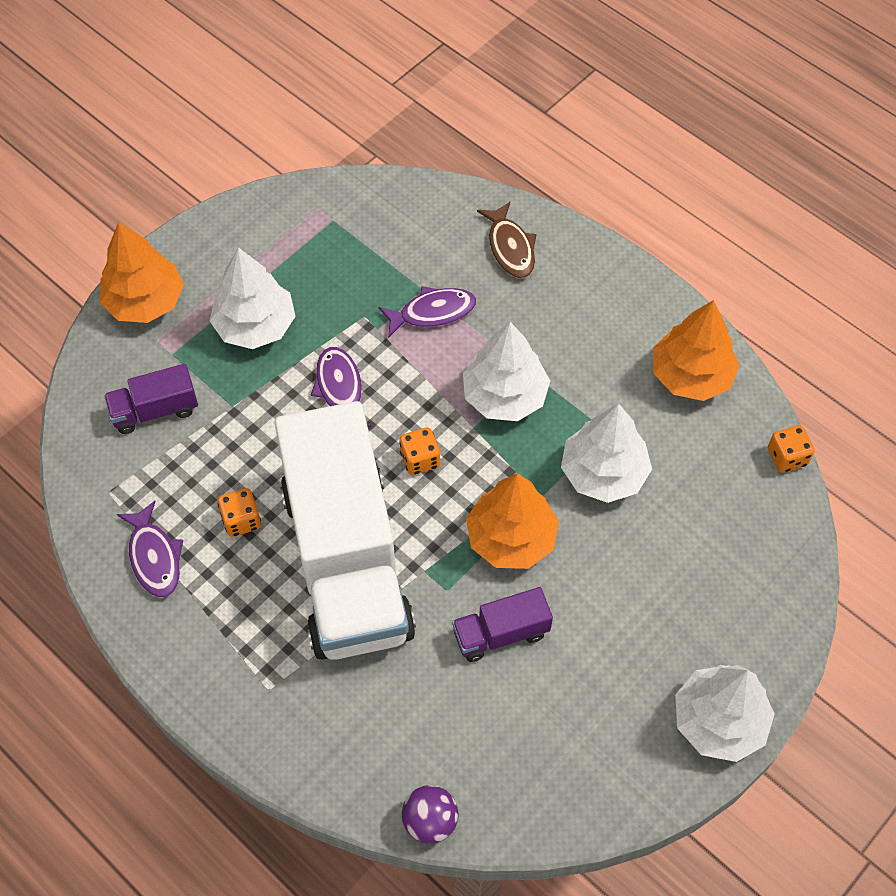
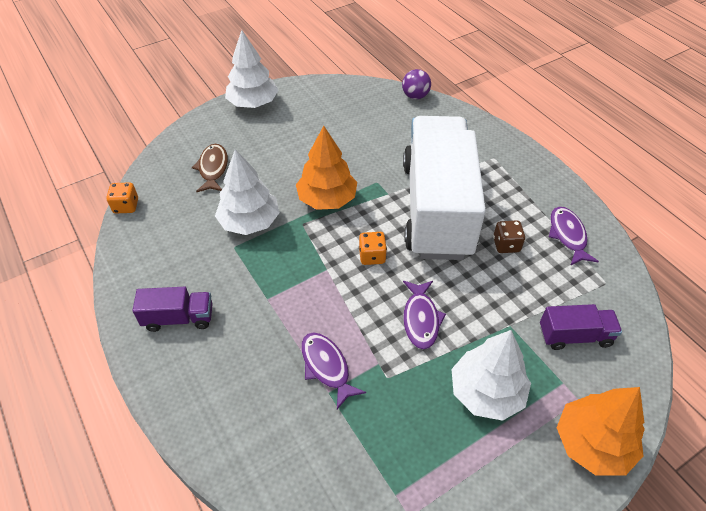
camera: 165 degrees left, 10 degrees down
orange dice [218,488,261,537] -> brown dice [493,220,525,253]
purple fish [378,286,476,338] -> purple fish turned 60 degrees clockwise [301,332,366,409]
purple truck [452,587,553,662] -> purple truck moved to [132,287,213,332]
white tree [463,322,550,421] -> none
brown fish [477,202,537,278] -> brown fish moved to [192,144,228,192]
orange tree [653,300,740,401] -> none

